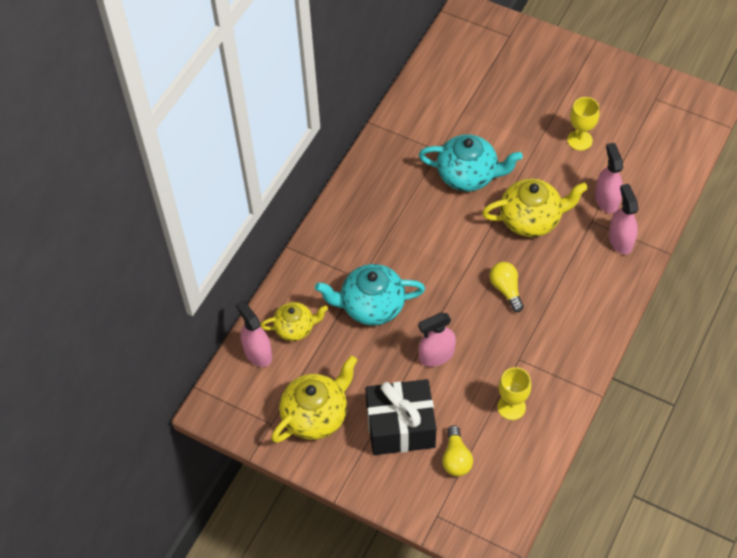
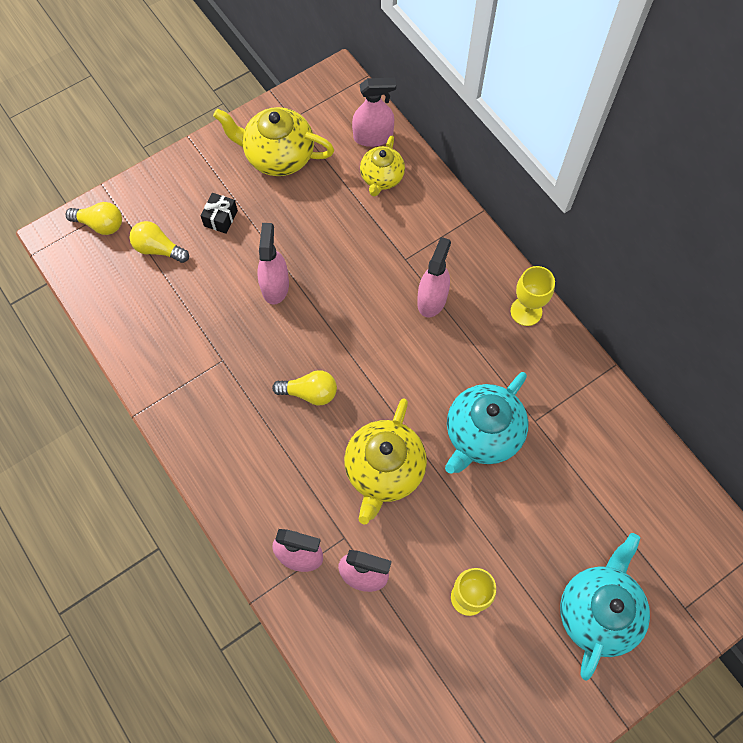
camera: 115 degrees right, 10 degrees up
yellow teapot [271,356,357,443] -> yellow teapot turned 120 degrees clockwise [213,107,334,176]
turquoise teapot [315,264,425,325] -> turquoise teapot moved to [560,533,650,681]
black gift [365,379,436,455] -> black gift [200,193,238,234], size x0.42
yellow goblet [498,367,531,420] -> yellow goblet moved to [511,266,555,326]
none -> yellow light bulb [66,202,122,235]
none -> pink spray bottle [417,237,451,318]

